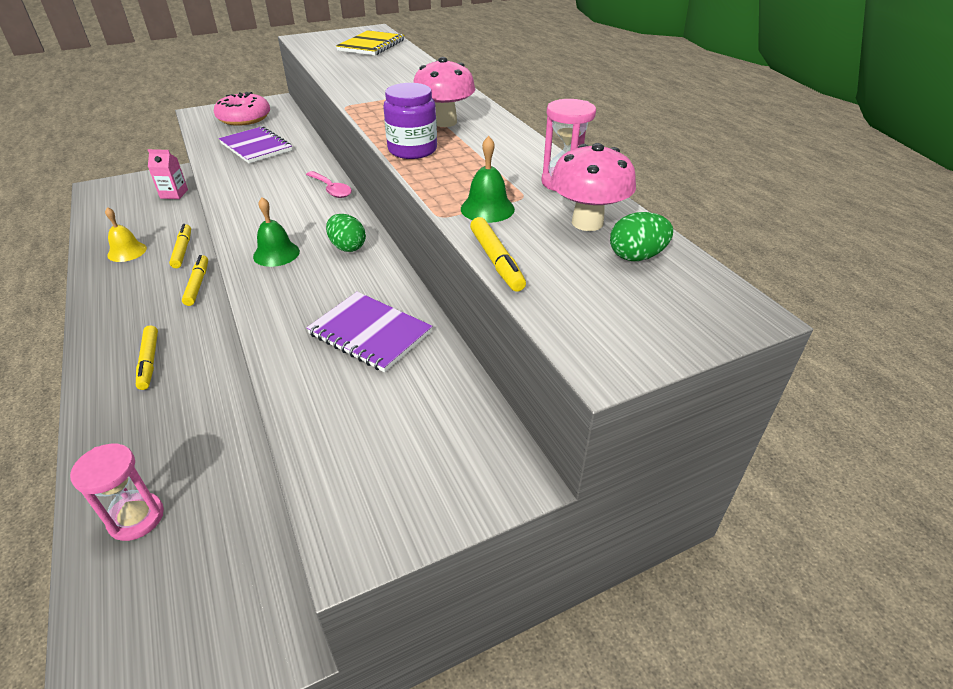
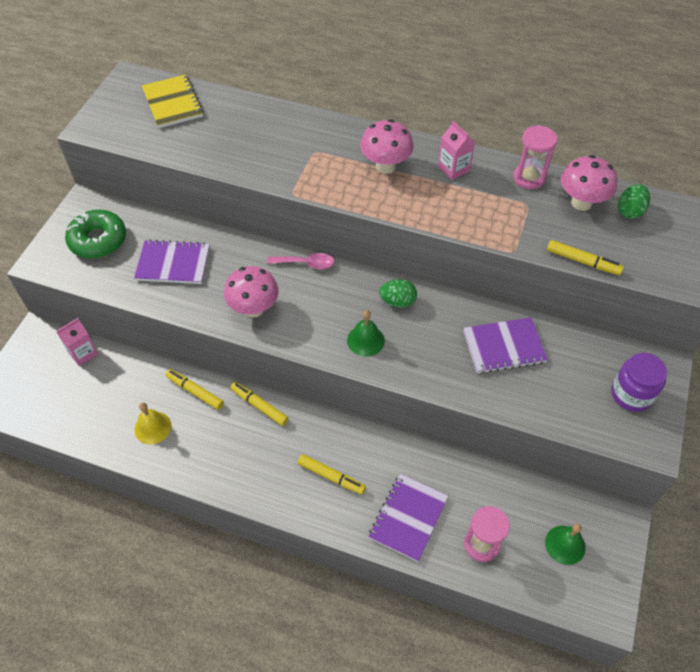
camera: 45 degrees left, 15 degrees up
pink donut [214,92,270,126] -> green donut [65,210,126,259]
purple jar [383,83,437,159] -> purple jar moved to [611,353,667,412]
green bell [461,136,515,223] -> green bell moved to [545,524,586,565]
none -> pink mushroom [224,266,279,318]
none -> purple notebook [368,474,448,562]
none -> pink carton [438,121,475,180]

